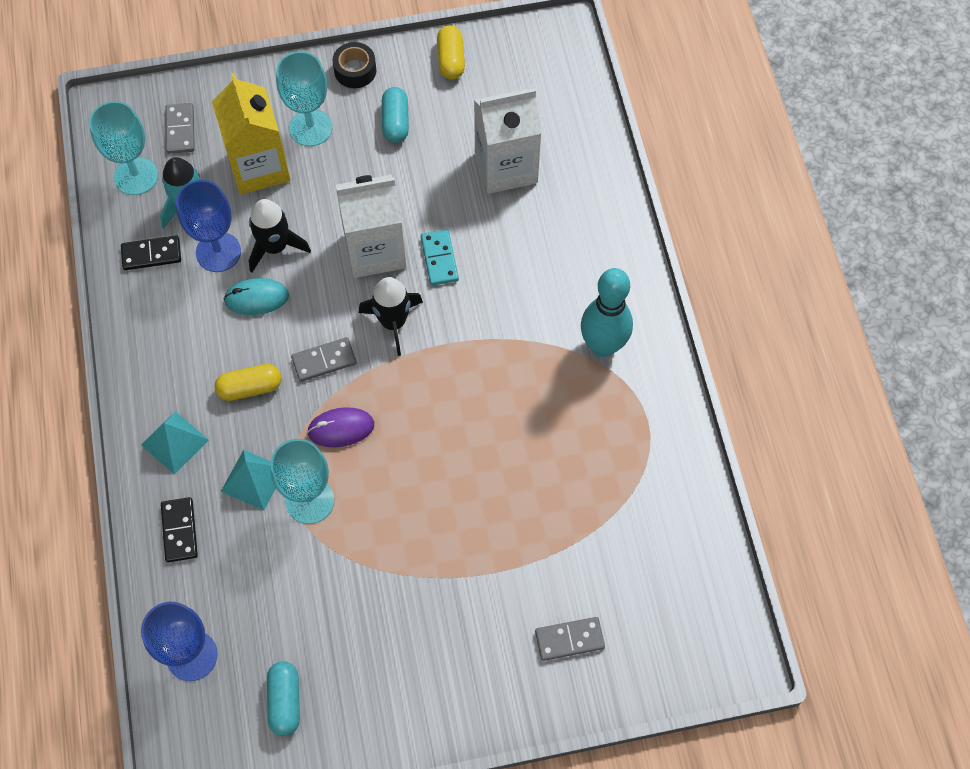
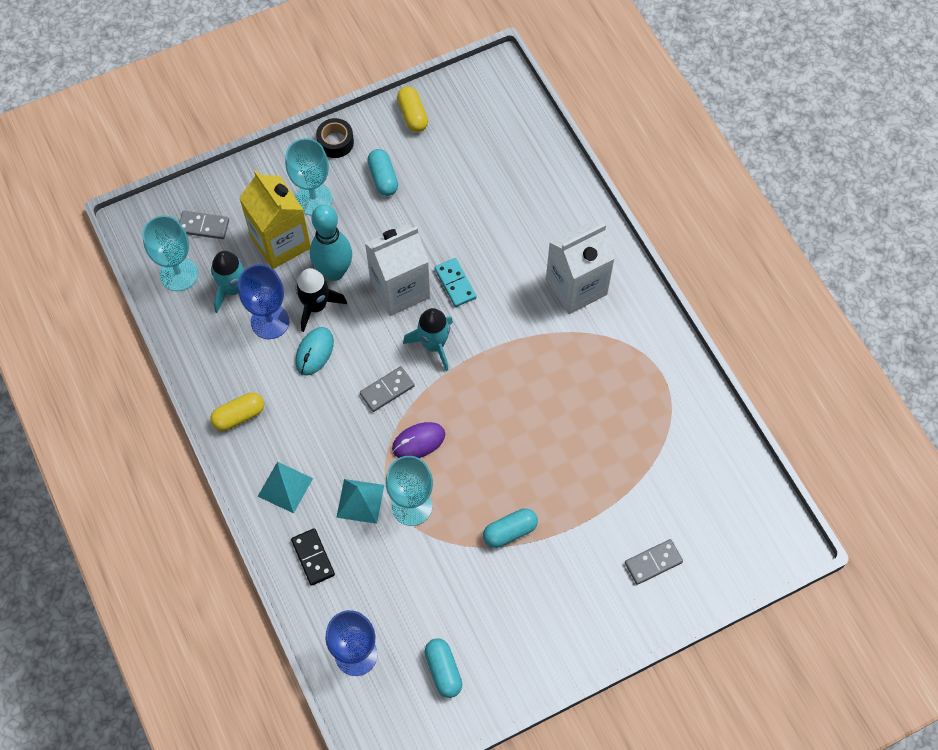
camera: 15 degrees left, 0 degrees up
black domino [121,235,181,270] -> none
grey domino [165,103,195,154] -> grey domino turned 60 degrees counterclockwise [179,211,229,239]
yellow capsule [215,364,281,401] -> yellow capsule moved to [210,392,264,431]
turquoise mouse [223,278,289,315] -> turquoise mouse turned 45 degrees counterclockwise [295,327,334,376]
black rocket [359,277,423,356] -> turquoise rocket [403,308,453,371]
white carton [474,88,542,194] -> white carton moved to [546,222,615,314]
turquoise bowling pin [581,268,633,357] -> turquoise bowling pin moved to [310,204,352,281]
none -> turquoise capsule [483,508,538,548]

